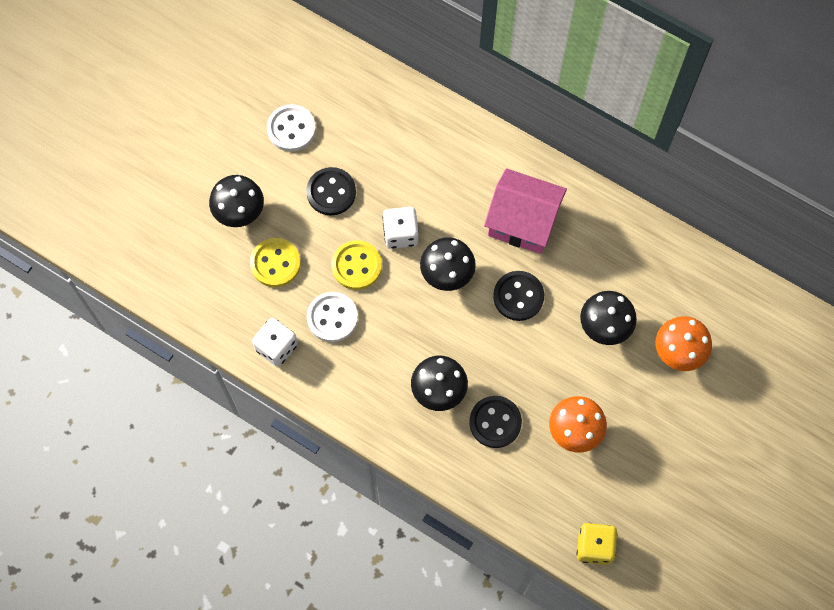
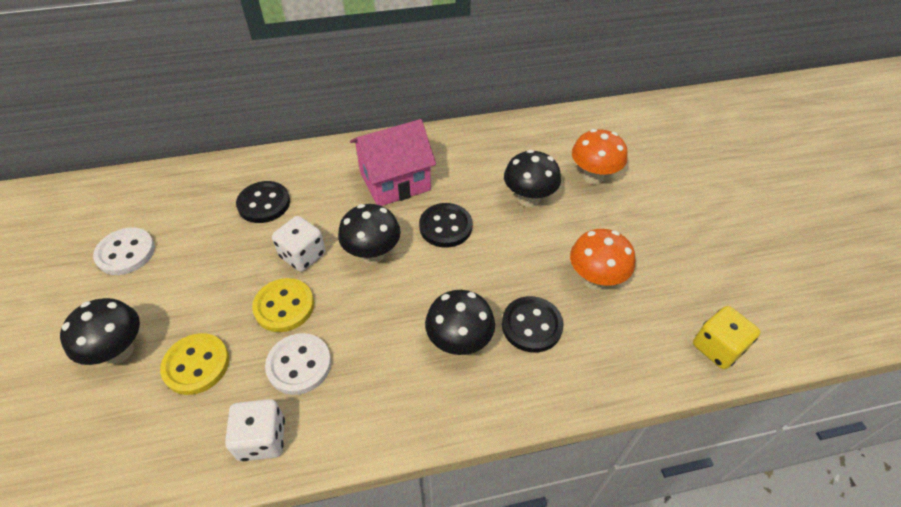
camera: 45 degrees left, 20 degrees down
black button [306,167,356,216] -> black button moved to [236,181,290,223]

